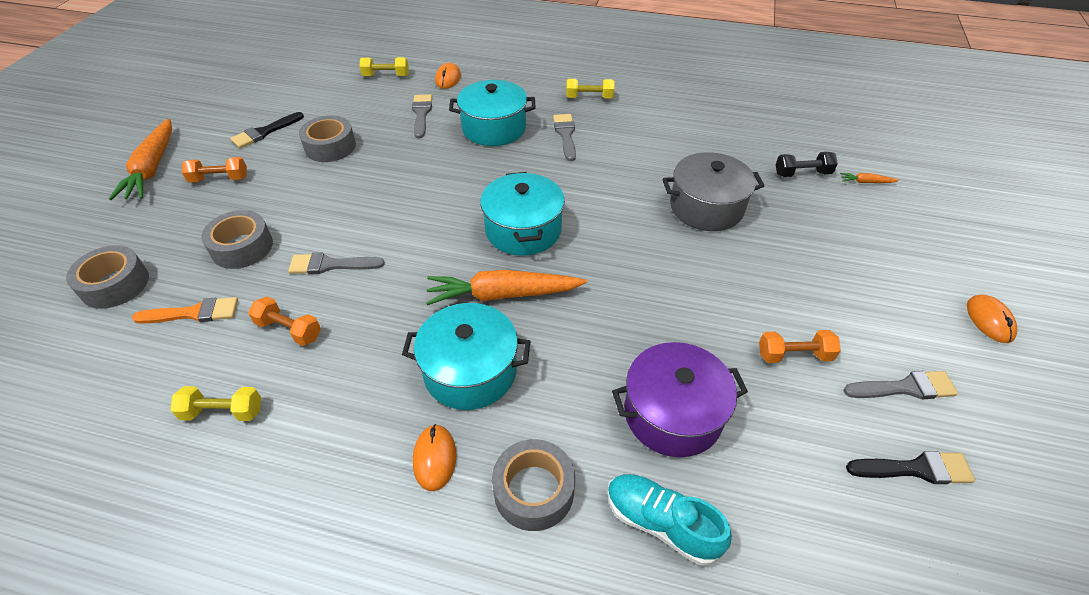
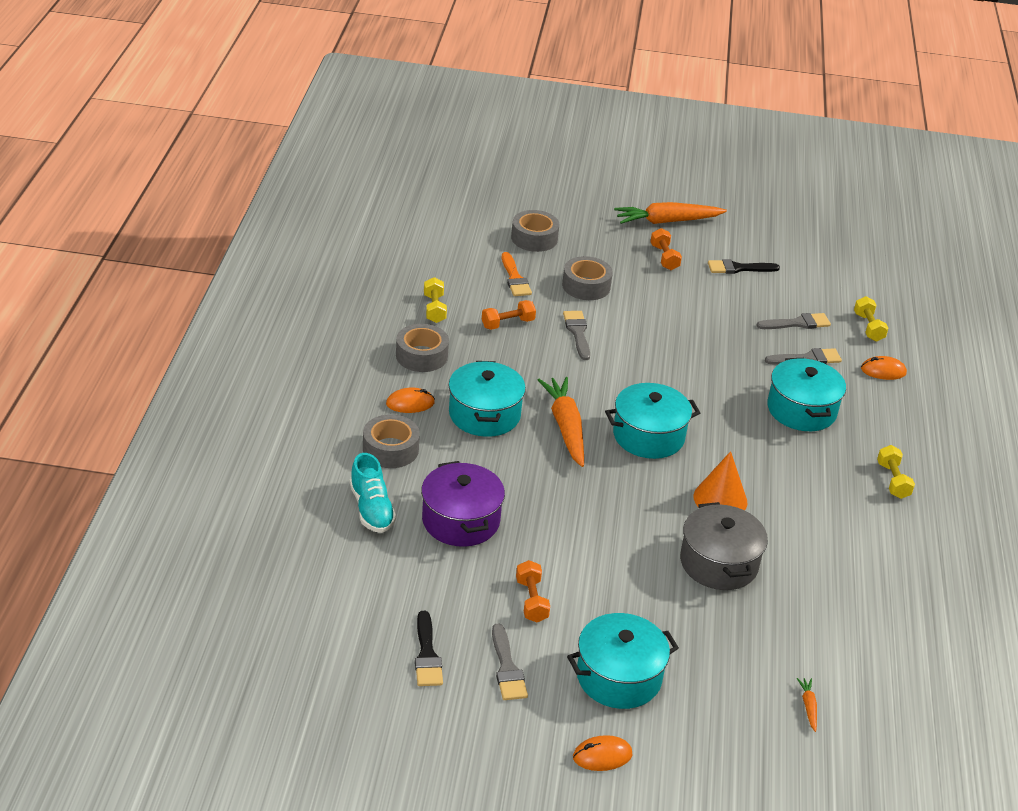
camera: 80 degrees right, 10 degrees down
black brush [230,112,304,148] -> black brush turned 45 degrees counterclockwise [708,259,780,274]
orange dumbbell [248,297,321,346] -> orange dumbbell turned 45 degrees clockwise [482,300,536,330]
grey tape [299,115,356,162] -> grey tape moved to [396,324,449,372]
grey brush [553,114,576,161] -> grey brush moved to [756,313,831,329]
turquoise shoe [607,474,732,566] -> turquoise shoe turned 135 degrees clockwise [350,453,396,533]
black dumbbell [776,152,838,177] -> none
none -> turquoise pot [567,613,679,709]
none -> orange cone [694,451,747,510]

